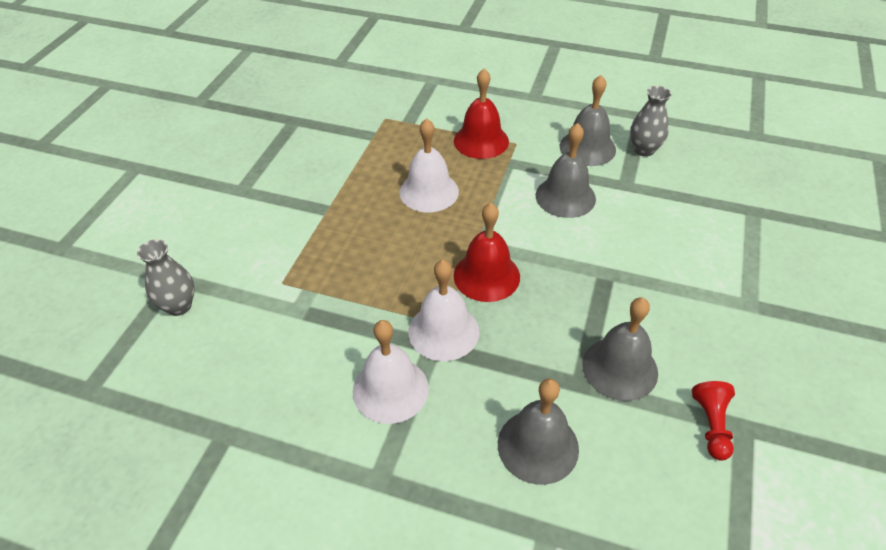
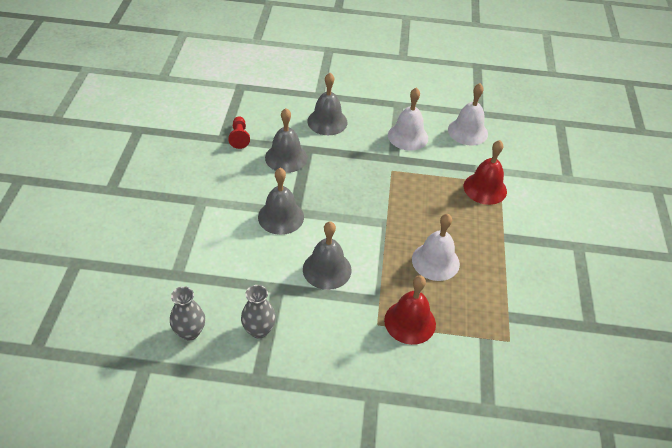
camera: 165 degrees right, 0 degrees up
grey vase [137,239,195,316] -> grey vase moved to [170,286,205,340]
white bell [408,260,480,361] -> white bell moved to [448,83,488,145]
red bell [454,203,520,302] -> red bell moved to [464,140,507,205]
grey bell [560,75,616,166] -> grey bell moved to [258,168,304,235]

